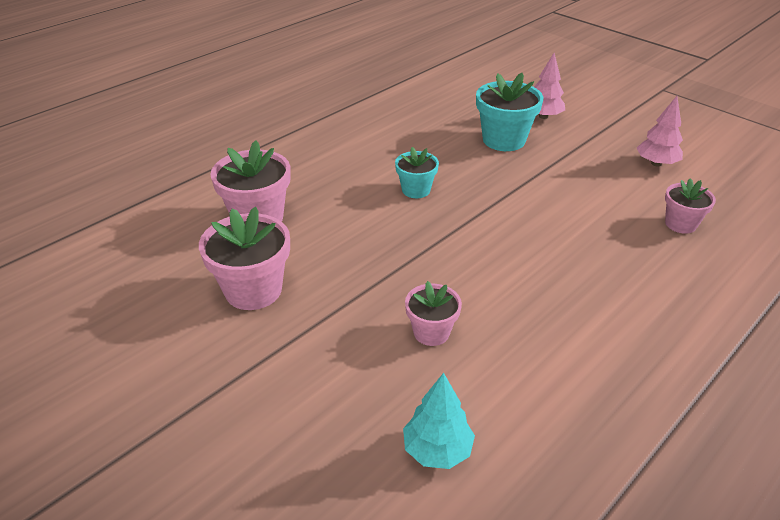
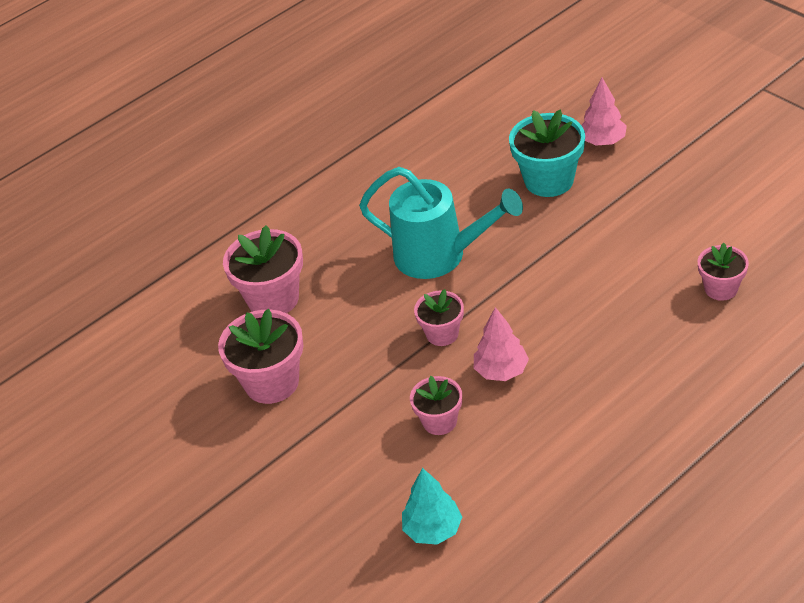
camera: 10 degrees right, 5 degrees up
turquoise flower pot [395,147,439,198] -> turquoise watering can [359,167,523,279]
pink tree [637,96,683,166] -> pink tree moved to [474,307,529,381]
none -> pink flower pot [414,289,464,346]

